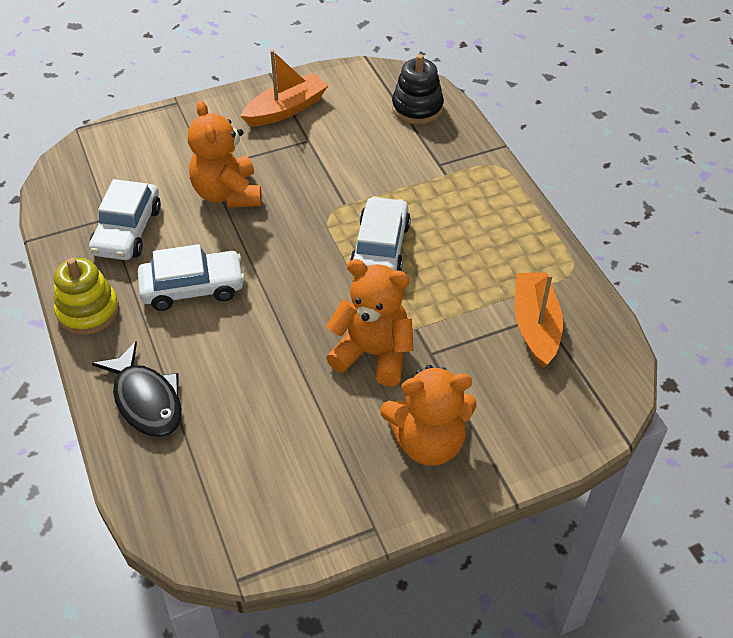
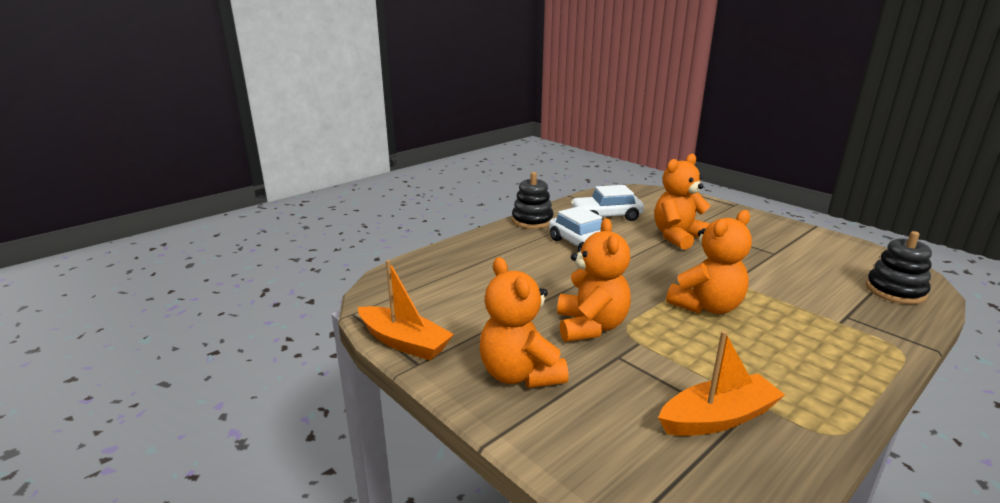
camera: 70 degrees right, 25 degrees down
yellow stacking toy [54,258,119,335] -> black stacking toy [512,172,554,229]
black fish [92,341,182,437] -> none
orange boat [240,50,329,126] -> orange boat moved to [358,260,454,360]
white car [350,196,411,271] -> orange teddy bear [666,210,752,314]

